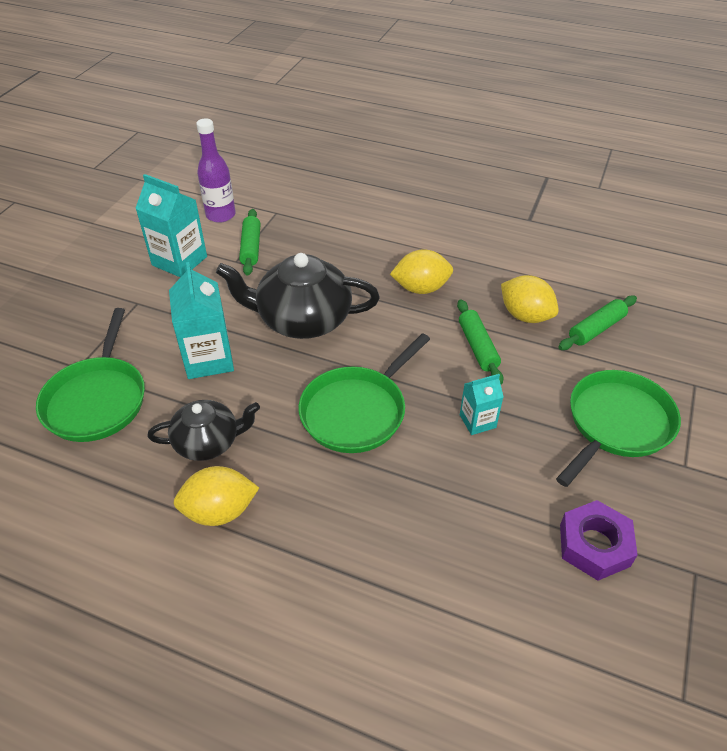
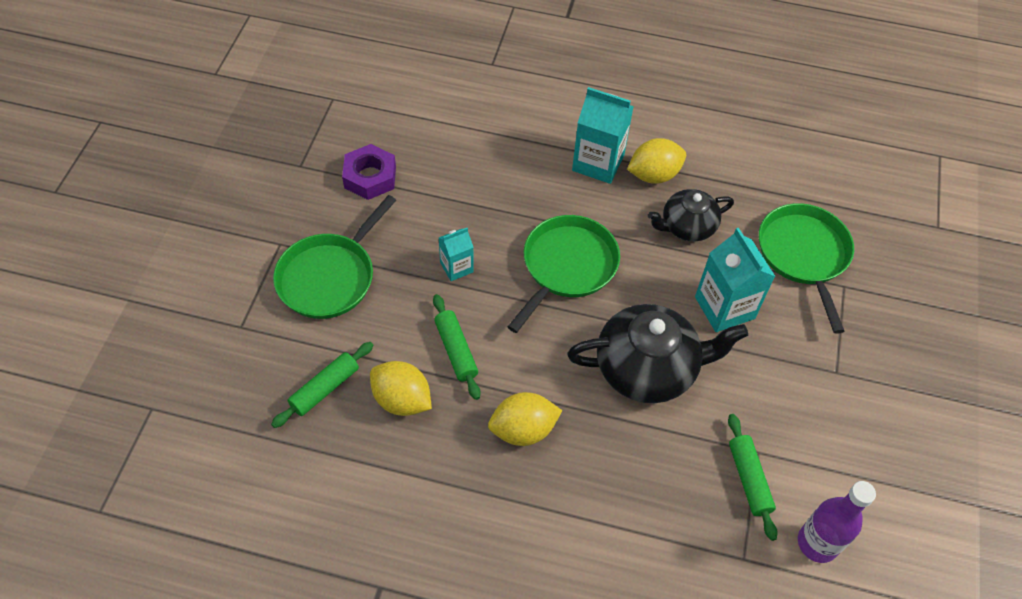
camera: 170 degrees right, 10 degrees up
turquoise carton [135,174,207,278] -> turquoise carton moved to [572,87,634,184]

